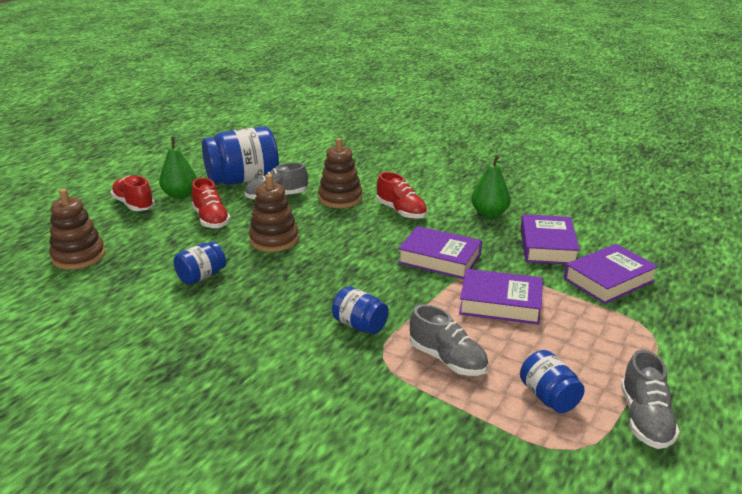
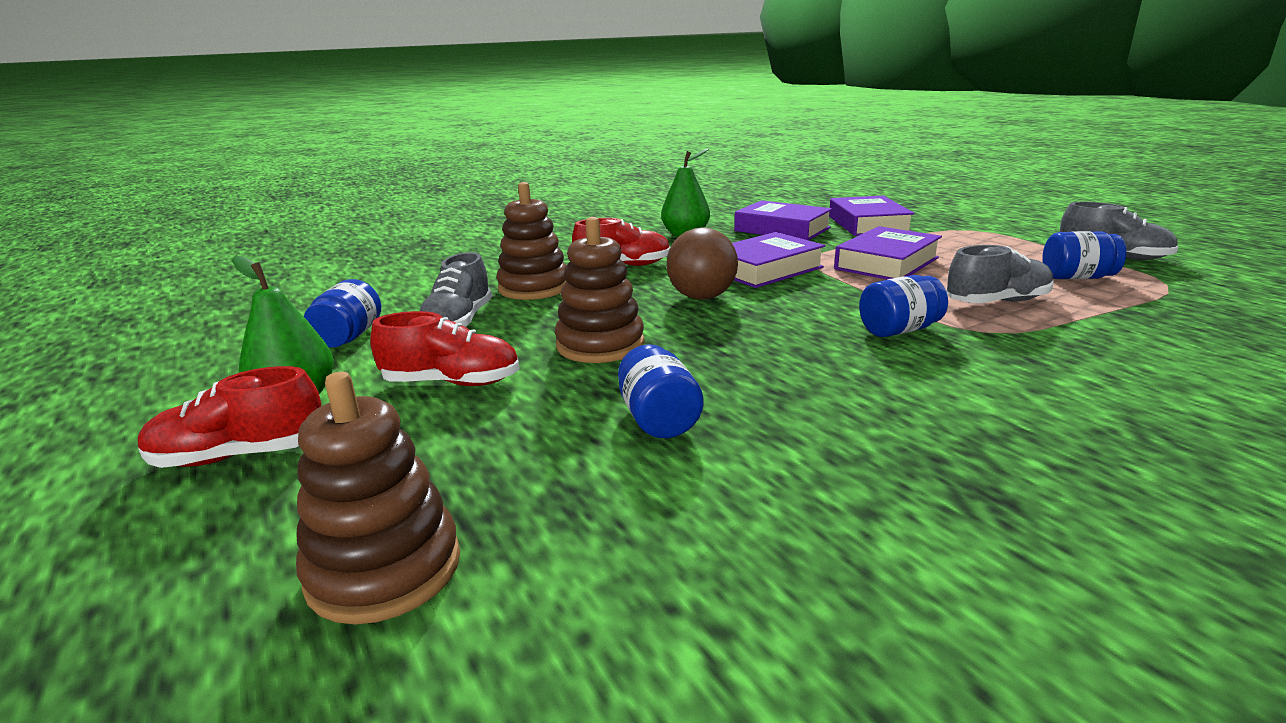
camera: 60 degrees left, 5 degrees down
blue jar [202,126,279,185] -> blue jar [304,279,381,347], size x0.50
none -> brown ball [666,227,738,300]

